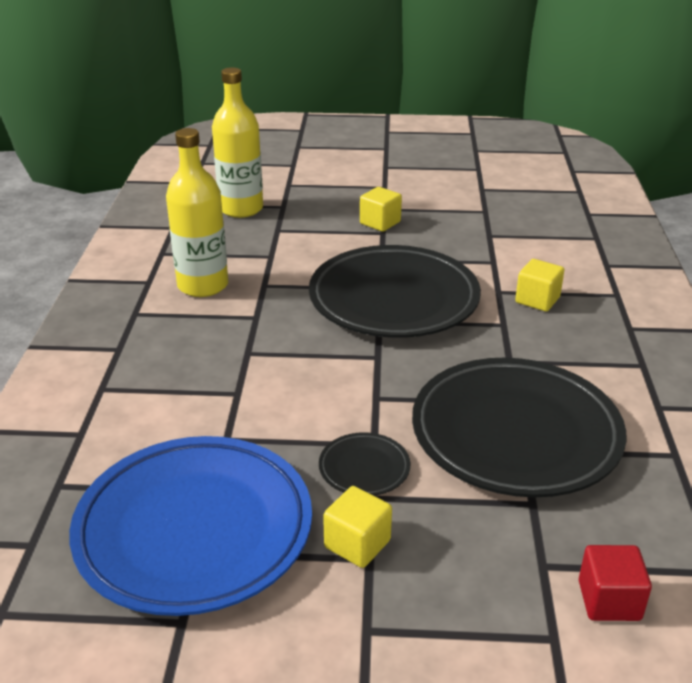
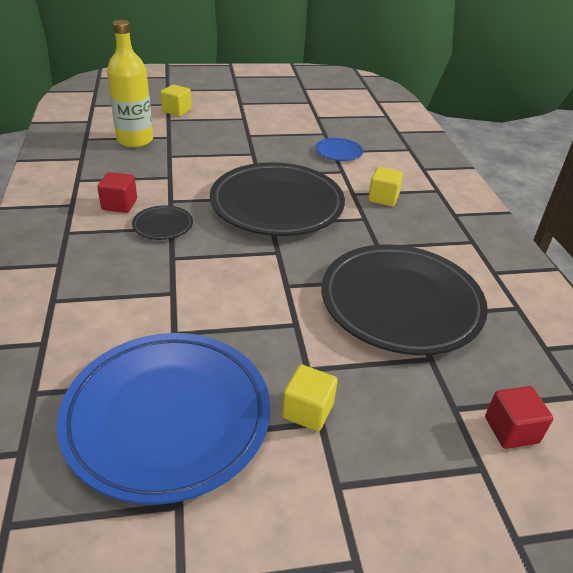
camera: 15 degrees left, 5 degrees up
yellow bottle [166,128,228,297] -> red cube [97,172,137,213]
black plate [319,432,410,496] -> black plate moved to [132,205,193,240]
yellow cube [360,187,402,232] -> yellow cube moved to [160,85,191,116]
none -> blue plate [315,138,363,161]

